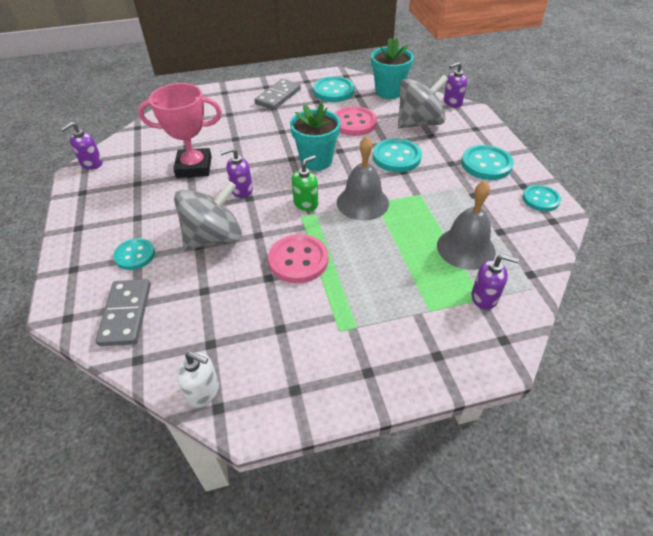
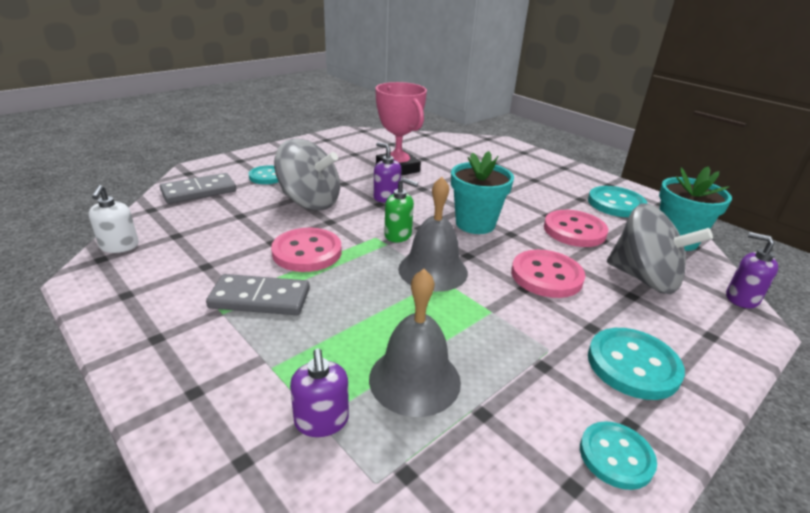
camera: 60 degrees right, 15 degrees down
purple soap dispenser [61,122,103,170] -> none
grey domino [255,79,301,110] -> grey domino moved to [206,274,310,315]
turquoise button [373,138,422,172] -> pink button [511,250,585,298]

